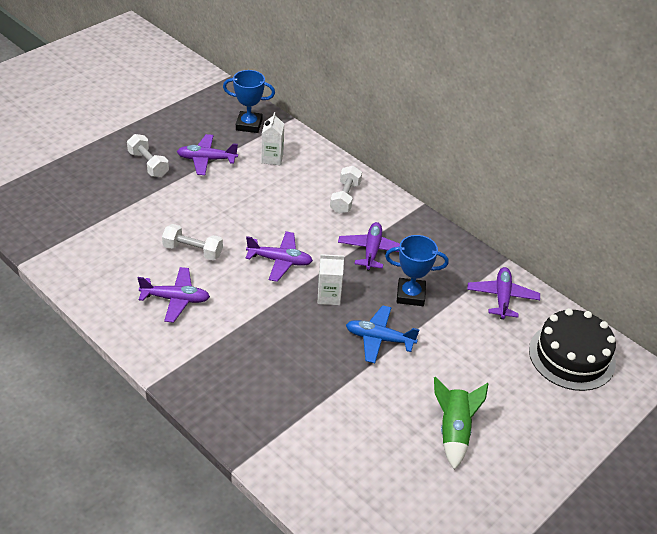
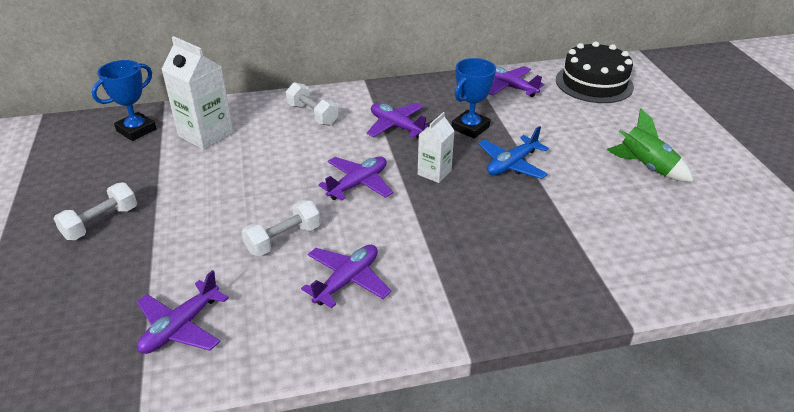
camera: 55 degrees left, 5 degrees down
white dumbbell [127,134,169,177] -> white dumbbell turned 45 degrees counterclockwise [54,182,137,240]
purple plane [177,134,238,175] -> purple plane moved to [137,270,229,354]
white carton [262,112,284,165] -> white carton [161,36,233,150], size x1.67

